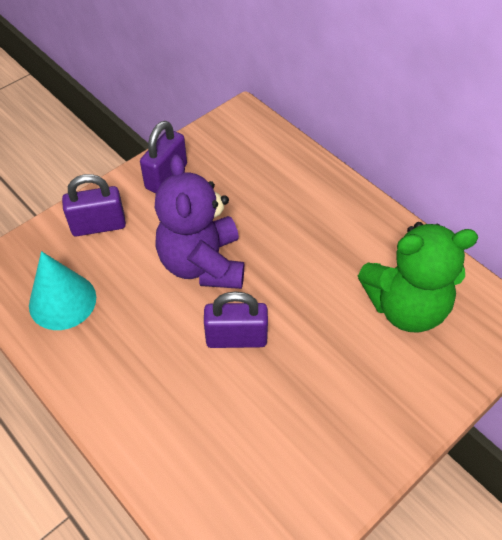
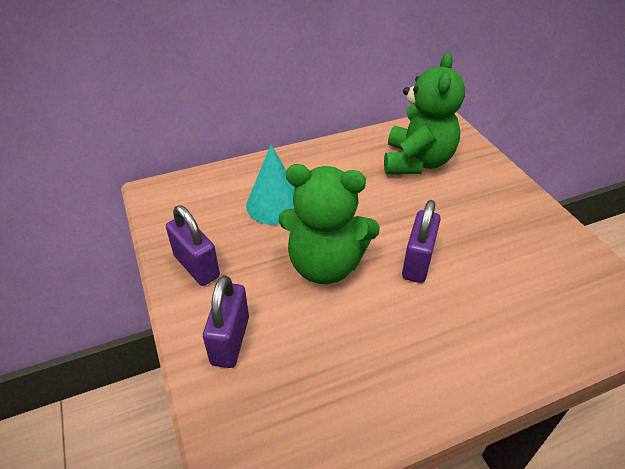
camera: 70 degrees left, 10 degrees down
turquoise cone [29,251,96,330] -> turquoise cone moved to [246,145,295,225]
purple teddy bear [155,155,244,289] -> green teddy bear [278,164,380,284]

